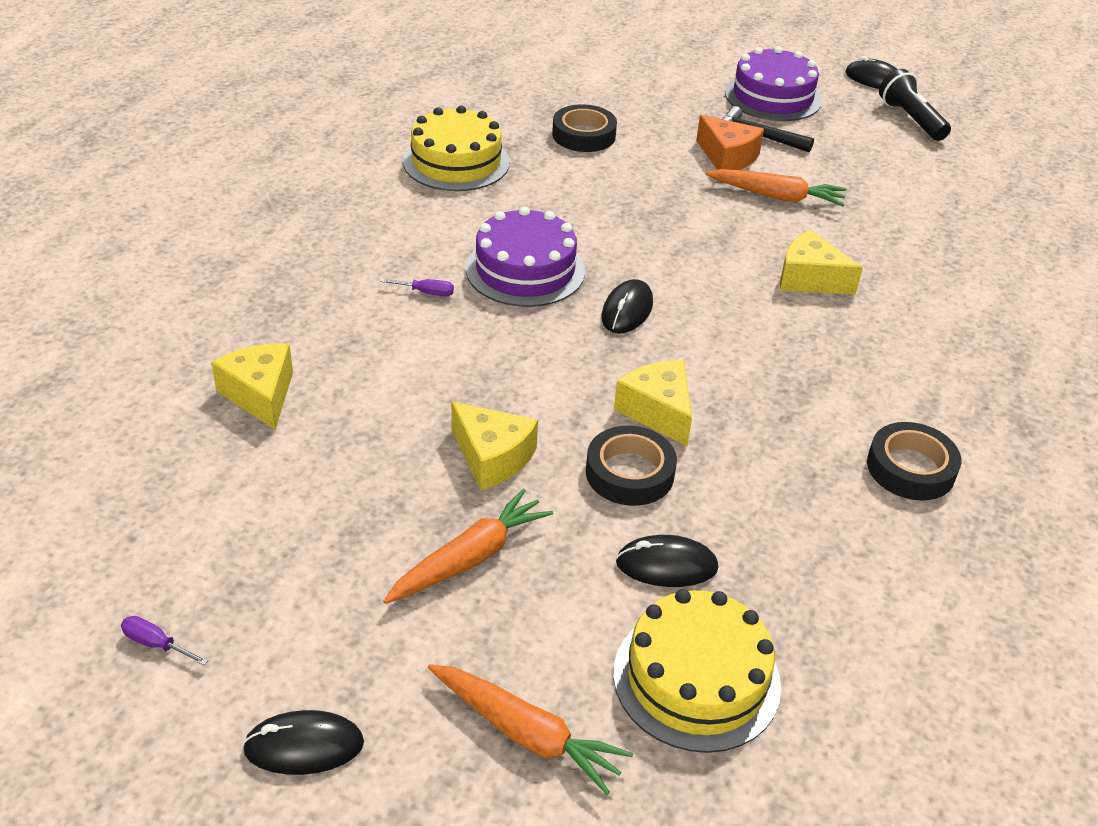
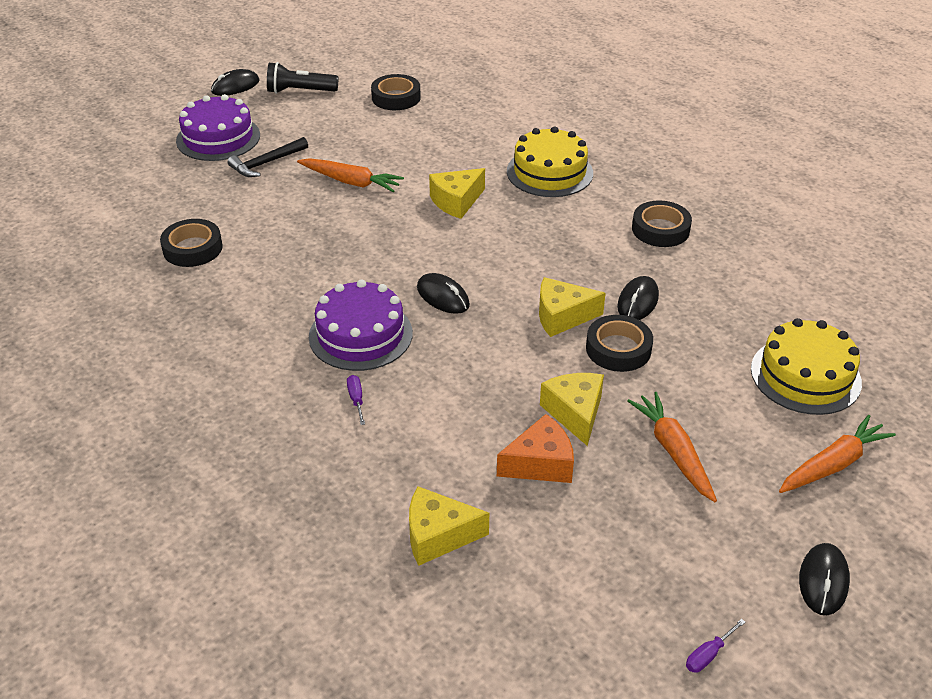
camera: 65 degrees left, 0 degrees up
purple screwdriver [380,279,454,296] -> purple screwdriver turned 45 degrees counterclockwise [347,375,365,425]
yellow cake [403,106,510,191] -> yellow cake moved to [507,126,593,197]
yellow cheese [451,402,538,490] -> yellow cheese turned 75 degrees counterclockwise [540,373,604,446]
black mouse [616,535,719,587] -> black mouse moved to [617,276,659,320]
orange cheese [696,115,764,170] -> orange cheese moved to [497,414,574,483]
orange carrot [705,169,847,206] -> orange carrot turned 75 degrees clockwise [297,158,404,192]
none -> black tape [371,74,421,110]

